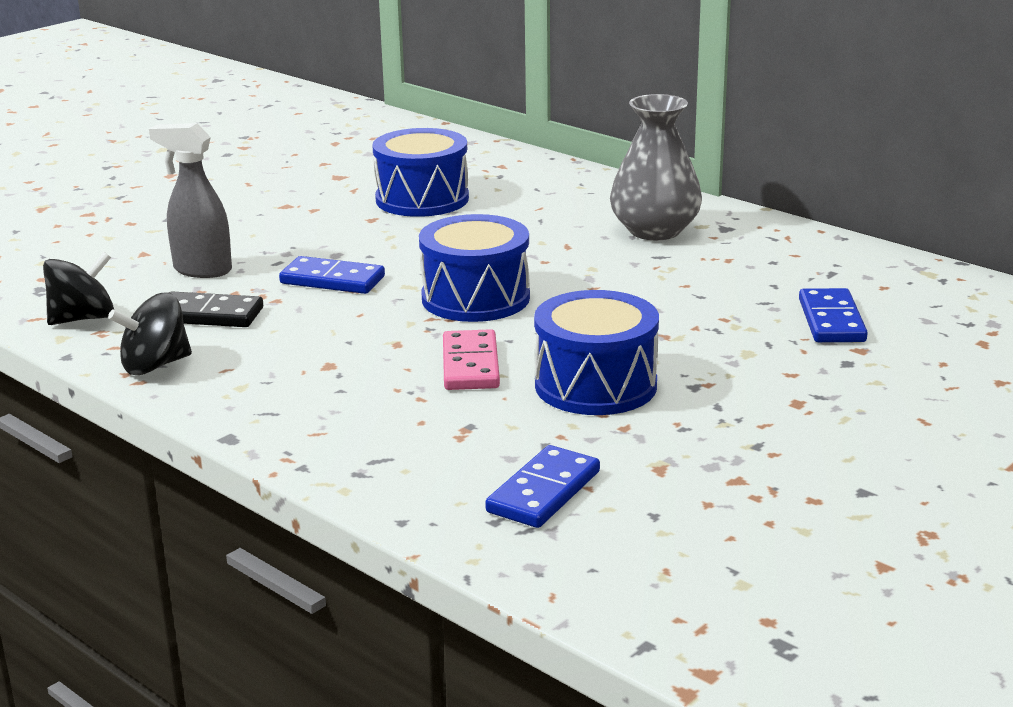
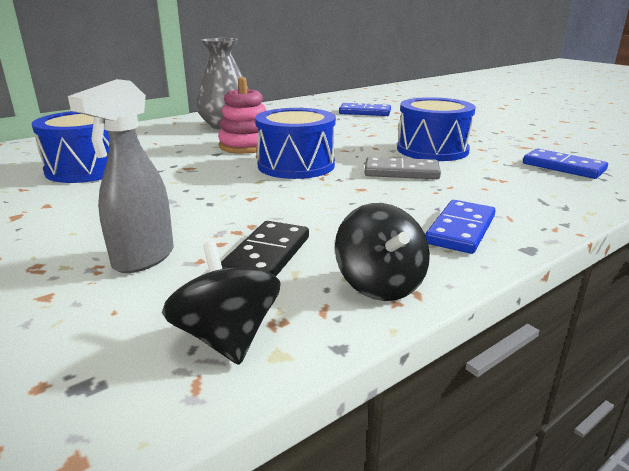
camera: 80 degrees left, 0 degrees up
blue domino [279,256,385,294] -> blue domino moved to [425,200,496,254]
pink domino [443,329,500,390] -> grey domino [365,157,441,179]
none -> pink stacking toy [218,77,266,154]

